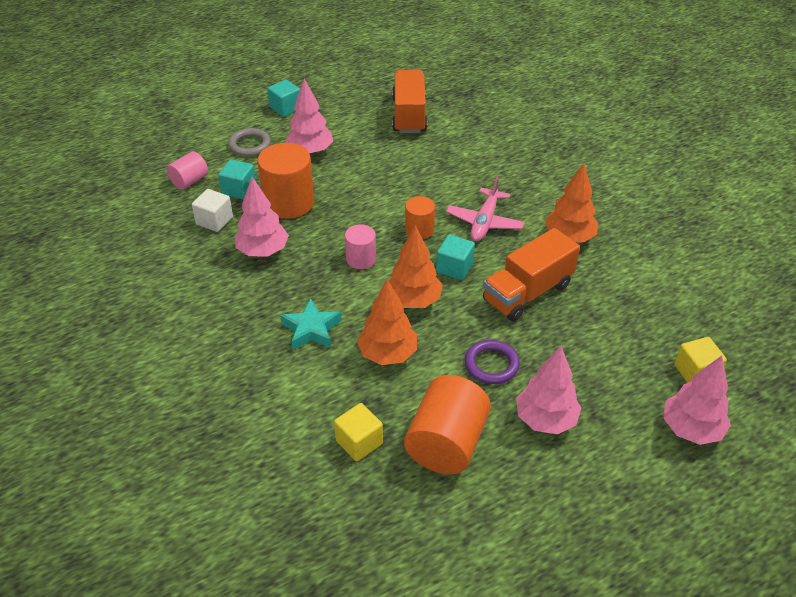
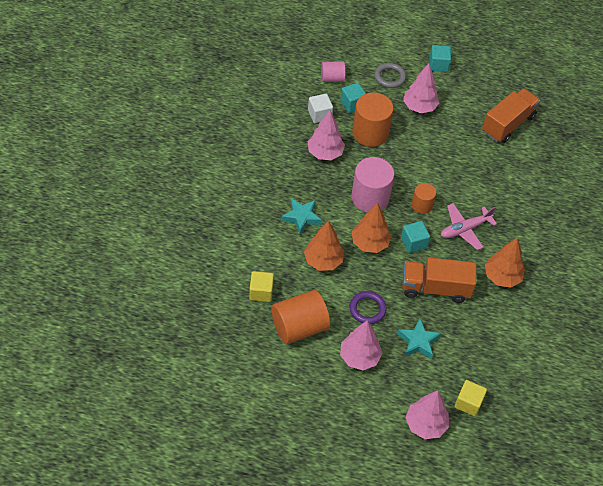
camera: 40 degrees right, 10 degrees up
pink cylinder [345,224,376,269] -> pink cylinder [351,157,394,212], size x1.79
none -> turquoise star [397,319,441,359]

